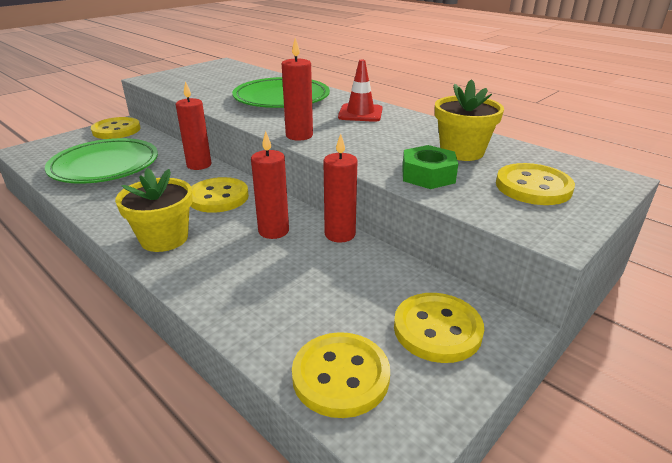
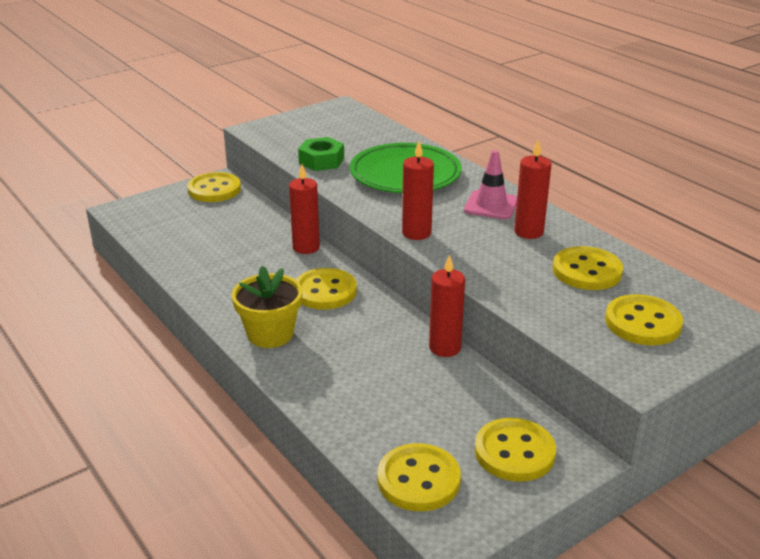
camera: 10 degrees right, 0 degrees up
green plate [45,138,158,184] -> none
red candle [251,131,289,239] -> red candle moved to [514,139,552,239]
red traffic cone [338,60,383,122] -> pink traffic cone [464,150,517,219]
green nut [402,145,458,189] -> green nut moved to [298,137,344,171]
yellow flower pot [435,79,504,161] -> yellow button [553,246,623,290]

